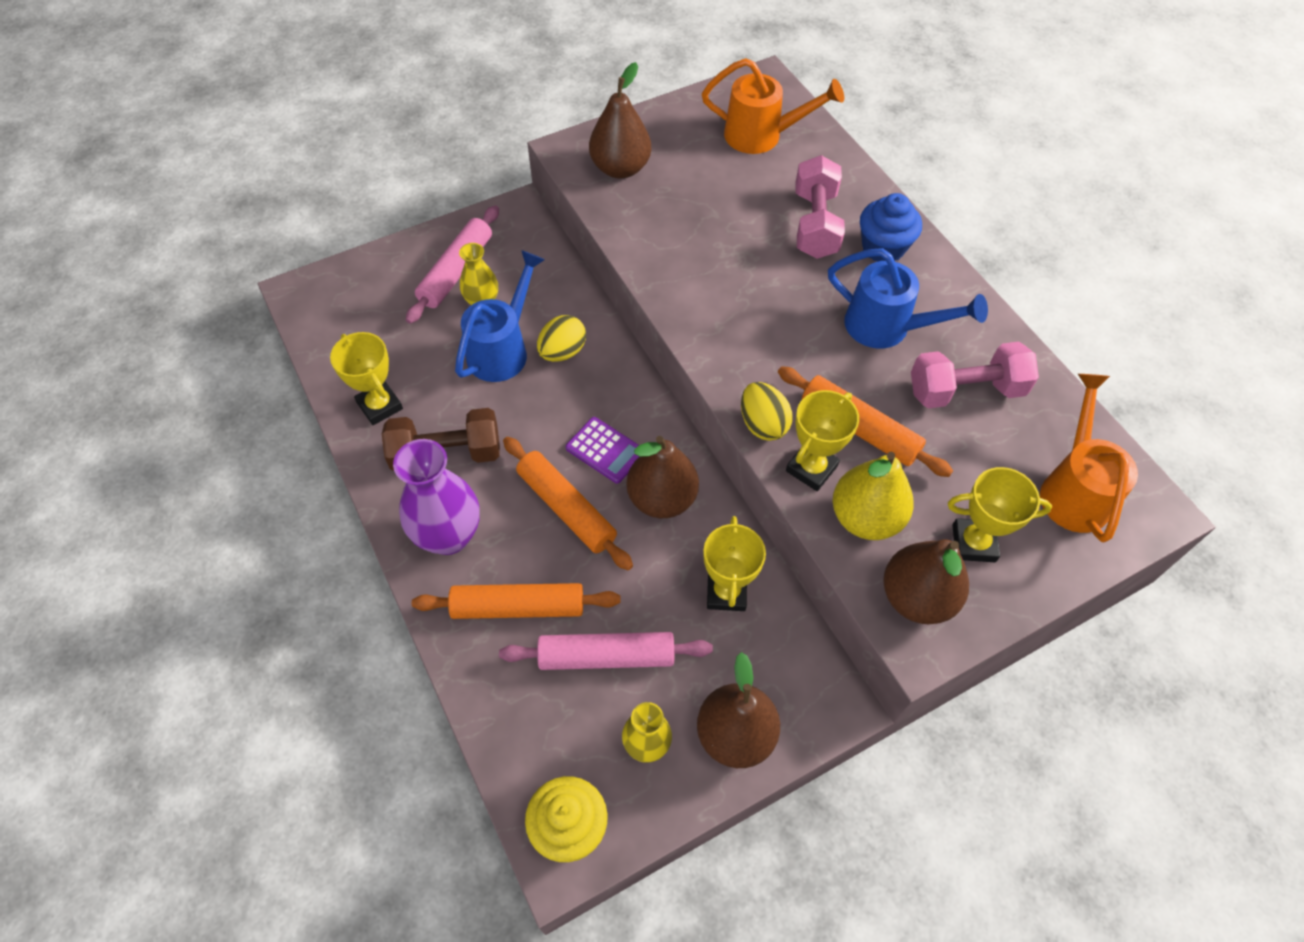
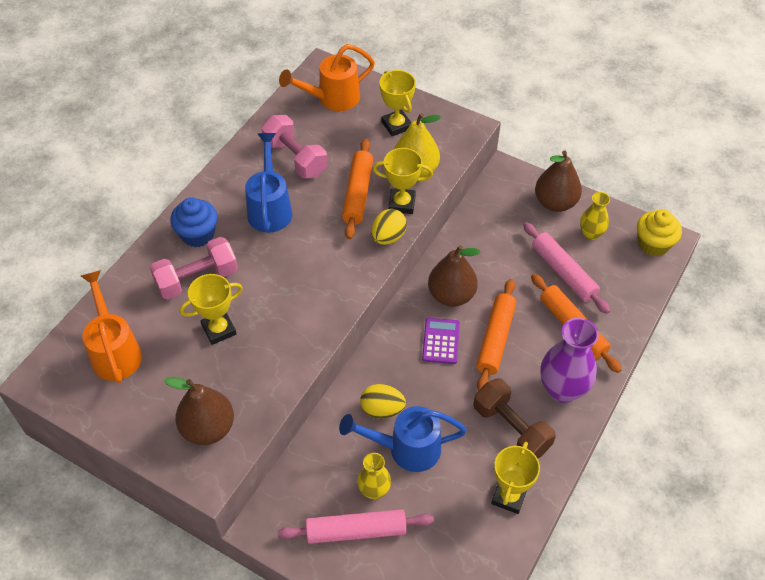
camera: 120 degrees left, 5 degrees down
yellow trophy [703,516,766,611] -> yellow trophy moved to [180,274,243,345]
brown pear [883,539,969,624] -> none

